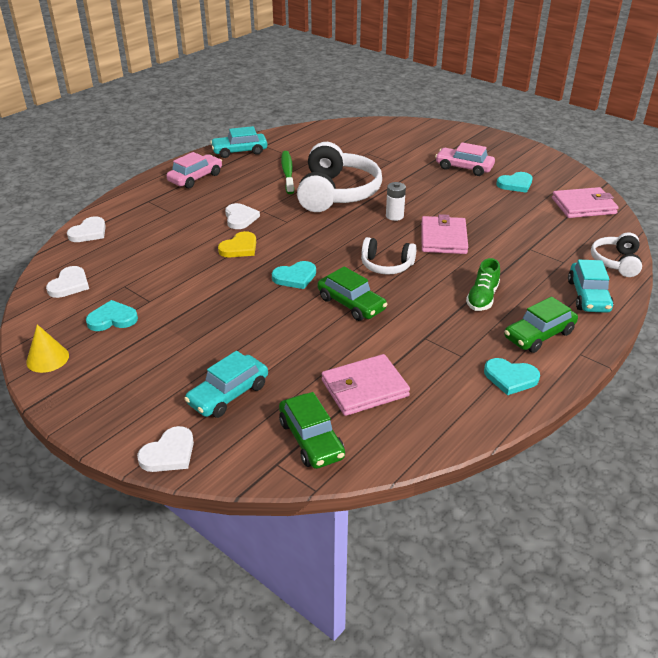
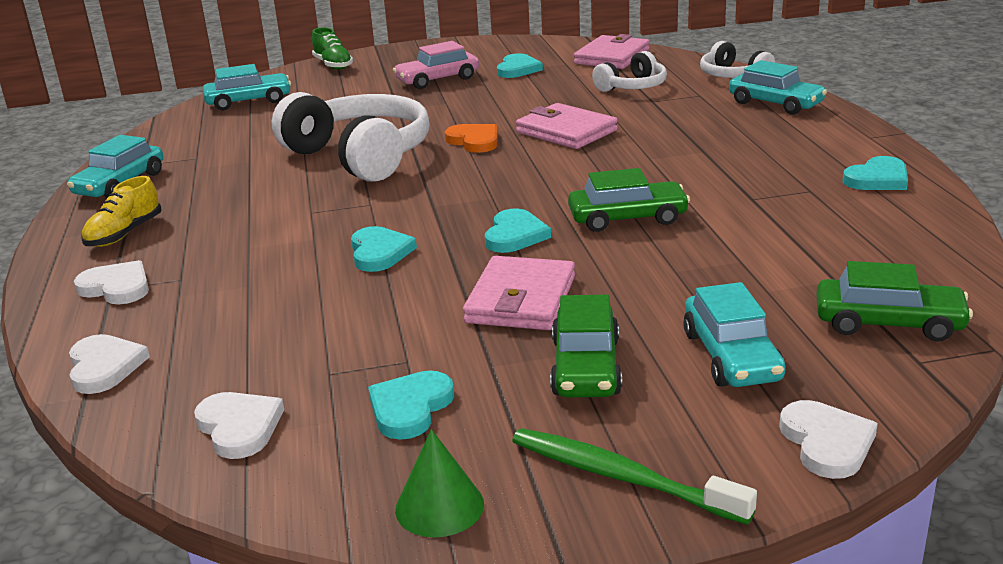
camera: 50 degrees left, 10 degrees down
yellow cone [26,324,69,373] -> green cone [395,429,484,537]
pink car [166,152,222,189] -> yellow shoe [81,176,162,247]
yellow heart [218,231,256,257] -> turquoise heart [351,226,417,272]
white heart [225,203,260,229] -> white heart moved to [74,260,149,304]
green toothbrush [281,151,294,194] -> green toothbrush moved to [512,428,757,525]
pink wallet [322,354,410,416] -> pink wallet moved to [463,256,575,330]
white headphones [361,237,417,275] -> white headphones moved to [592,51,667,92]
white battery [386,182,406,221] -> orange heart [445,124,497,153]
green shoe [466,258,500,311] -> green shoe moved to [312,27,353,69]
green car [504,297,578,353] -> green car moved to [550,295,622,397]
none -> turquoise car [203,64,291,110]

